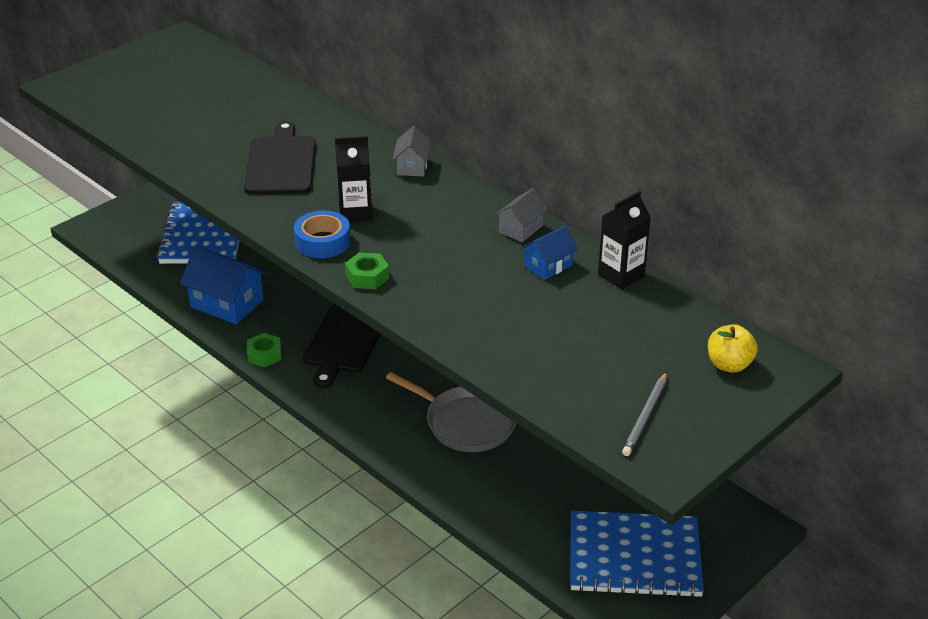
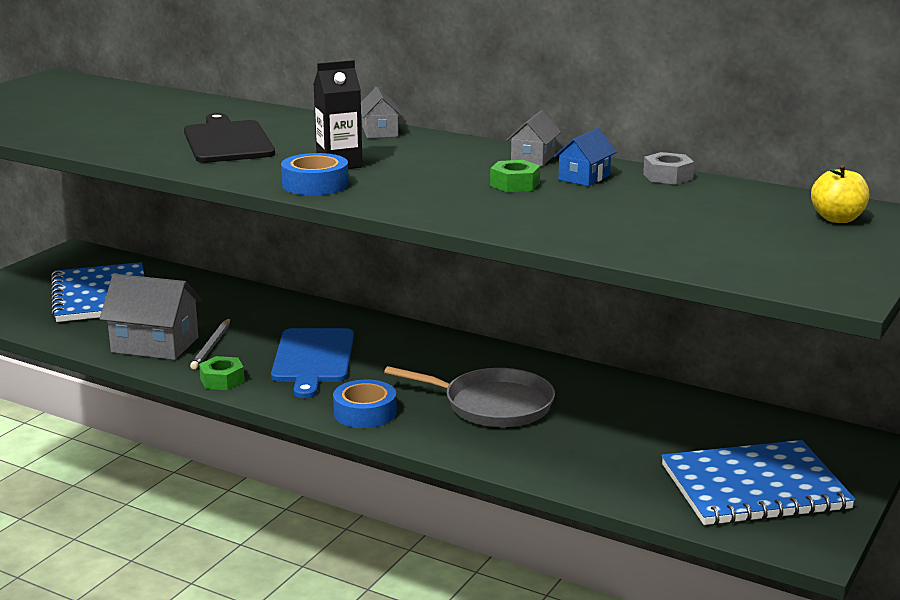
camera: 15 degrees left, 15 degrees down
blue house [180,245,267,324] -> grey house [100,274,203,360]
black cutting board [303,304,381,388] -> blue cutting board [271,328,354,398]
green nut [345,253,389,289] -> green nut moved to [490,160,540,192]
black carton [598,191,651,289] -> grey nut [643,152,694,184]
grey pencil [622,372,667,456] -> grey pencil moved to [190,318,230,369]
none -> blue tape [333,379,397,428]

